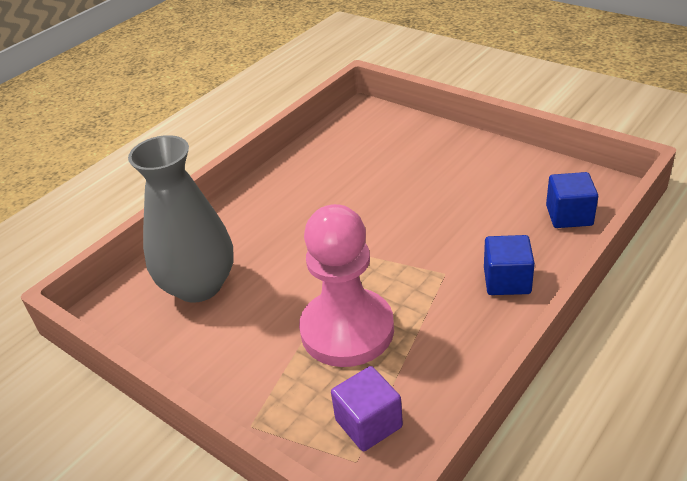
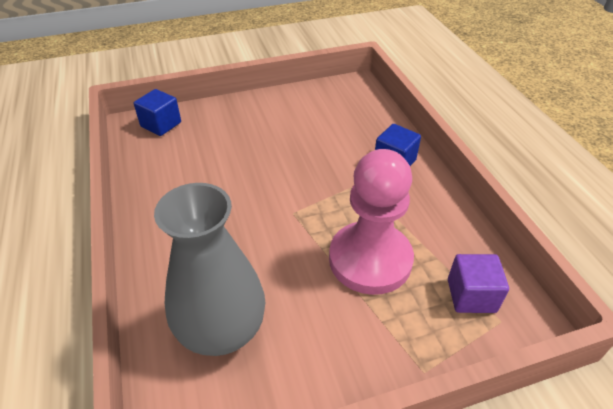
camera: 60 degrees left, 5 degrees up
blue cube [546,172,598,228] -> blue cube moved to [134,89,181,136]

